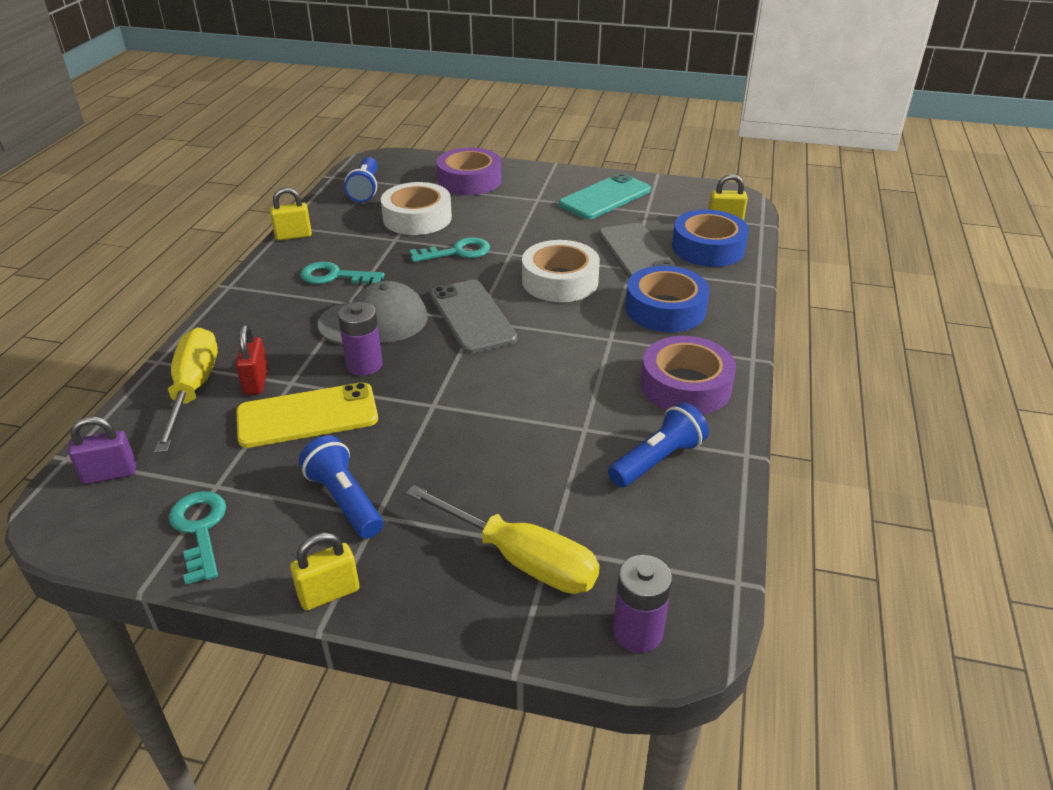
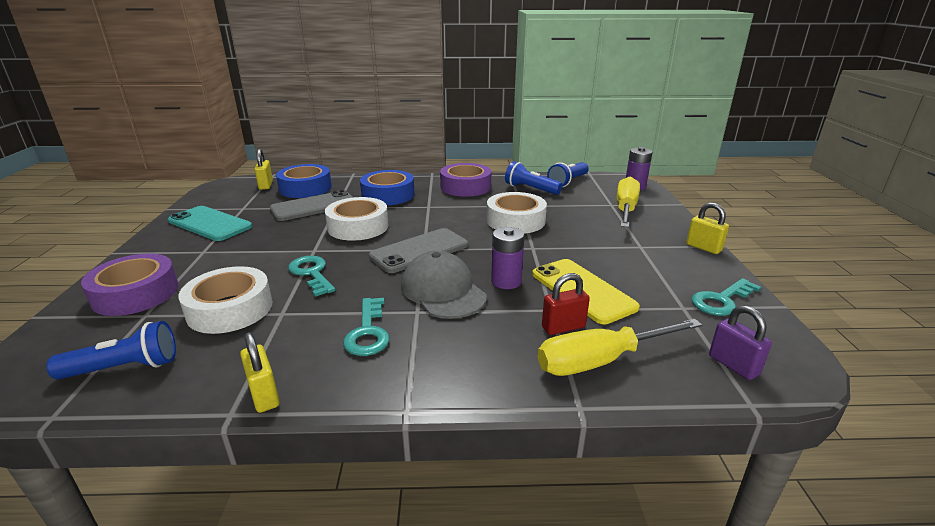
camera: 105 degrees left, 10 degrees down
blue flashlight [299,436,383,539] -> blue flashlight moved to [547,162,589,187]
none -> white tape [487,192,547,234]

